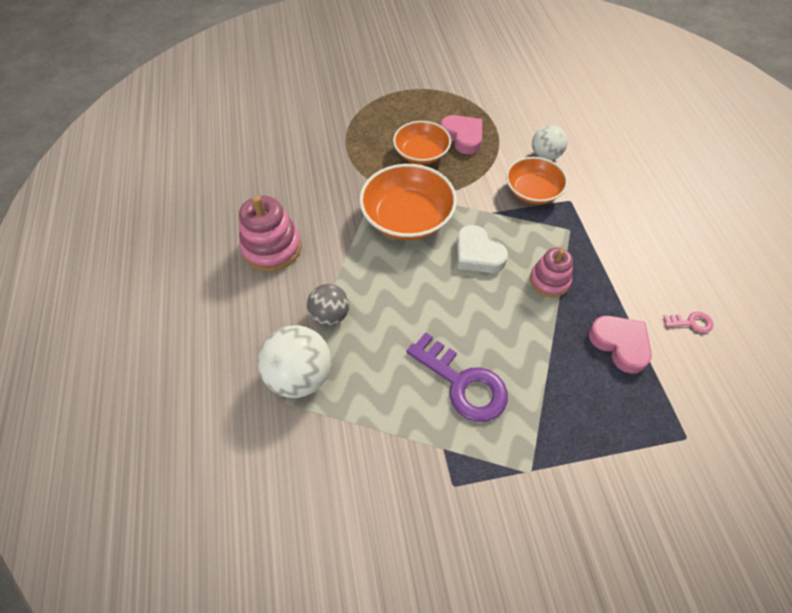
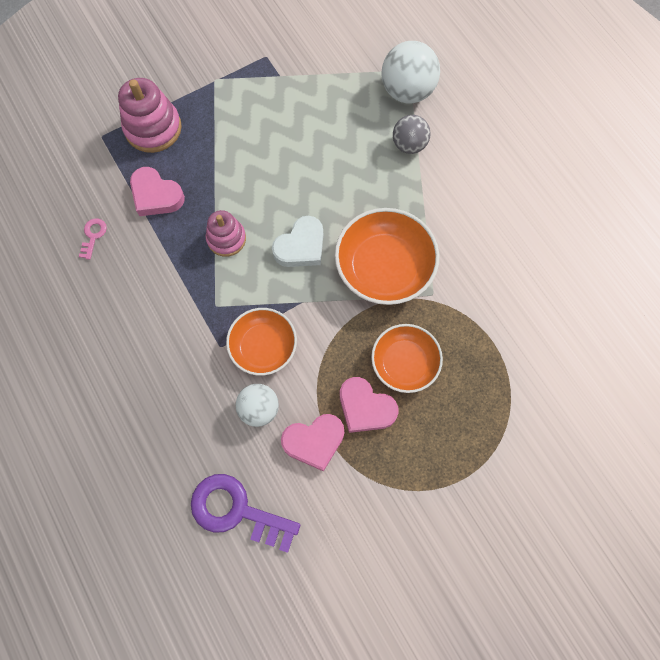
camera: 160 degrees right, 15 degrees up
pink stacking toy [239,195,301,272] -> pink stacking toy moved to [118,78,182,153]
purple key [407,332,508,422] -> purple key moved to [191,474,300,553]
white heart [457,225,508,273] -> white heart turned 105 degrees clockwise [272,216,323,267]
pink key [663,312,713,333] -> pink key turned 120 degrees clockwise [79,218,107,260]
none -> pink heart [281,414,344,472]

